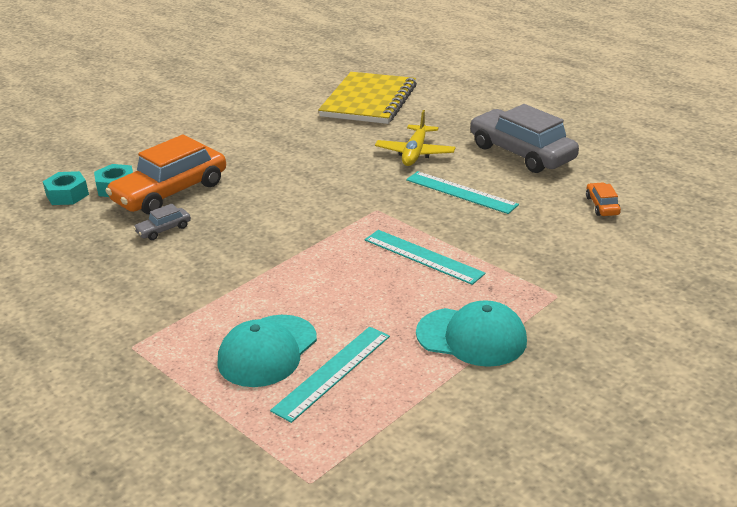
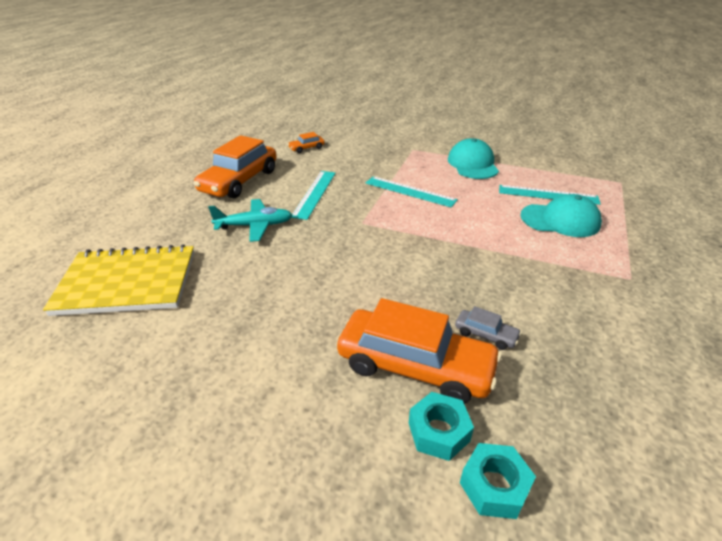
camera: 115 degrees left, 5 degrees up
turquoise ruler [365,230,486,285] -> turquoise ruler turned 75 degrees counterclockwise [366,176,458,208]
yellow plane [375,110,456,166] -> turquoise plane [208,199,292,242]
grey car [470,104,579,173] -> orange car [193,135,277,198]

